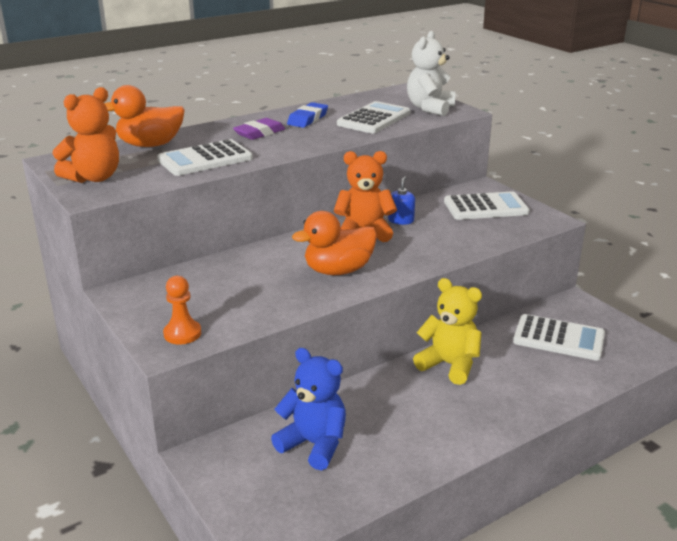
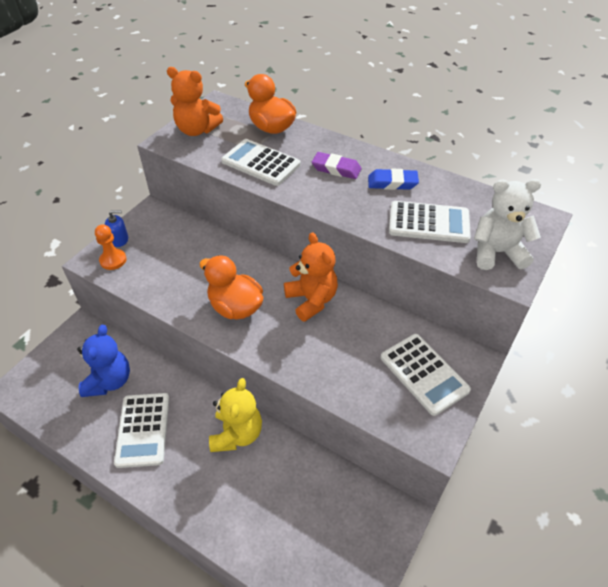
camera: 65 degrees right, 20 degrees up
blue soap dispenser [388,177,415,225] -> blue soap dispenser moved to [105,210,128,247]
white calculator [513,314,605,361] -> white calculator moved to [114,393,169,468]

